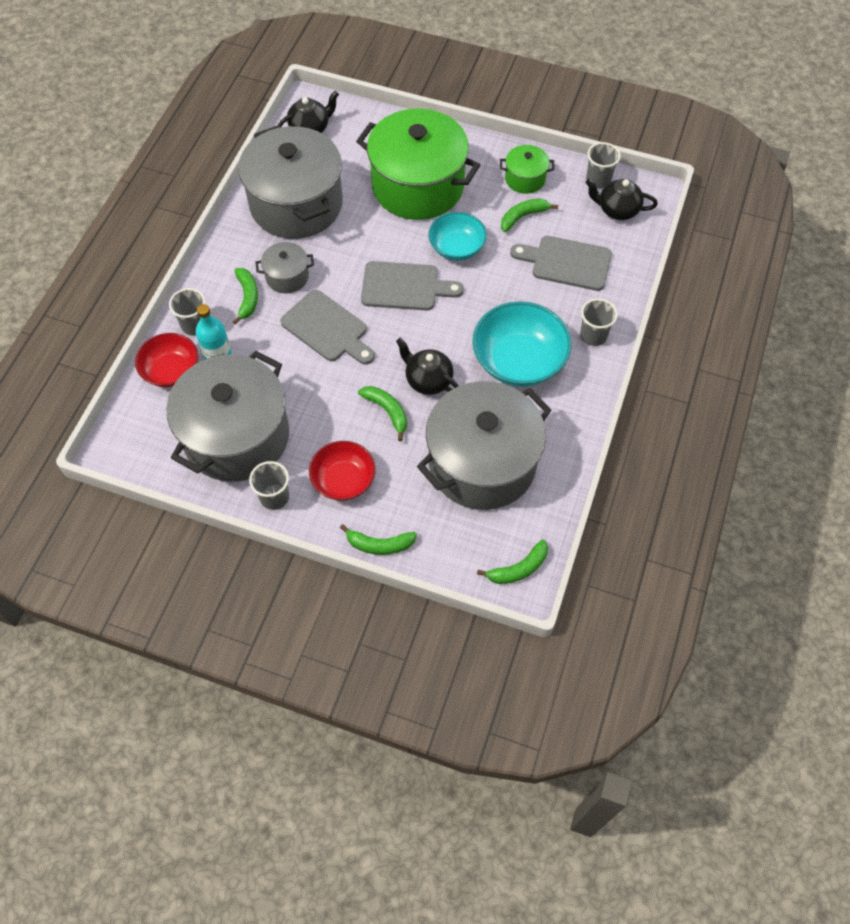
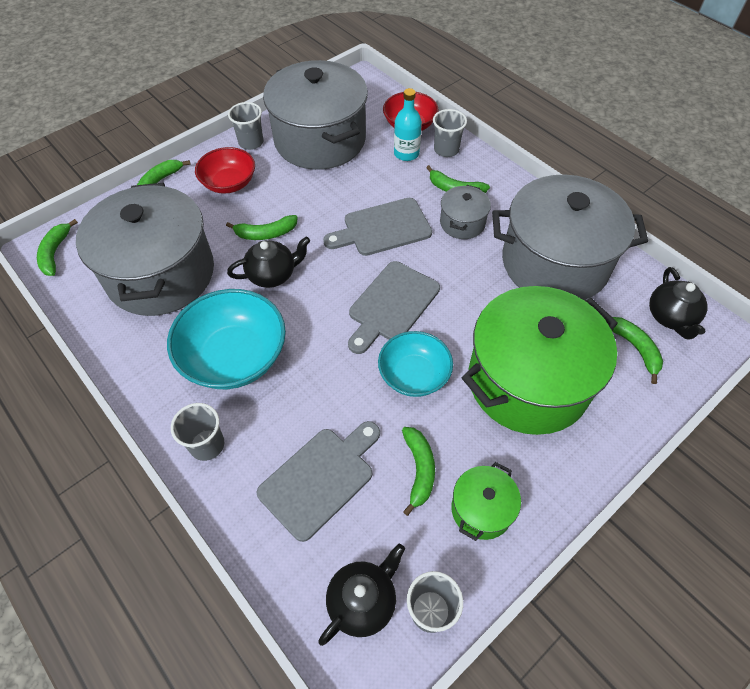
camera: 120 degrees right, 5 degrees down
none -> green banana [612,317,663,384]

